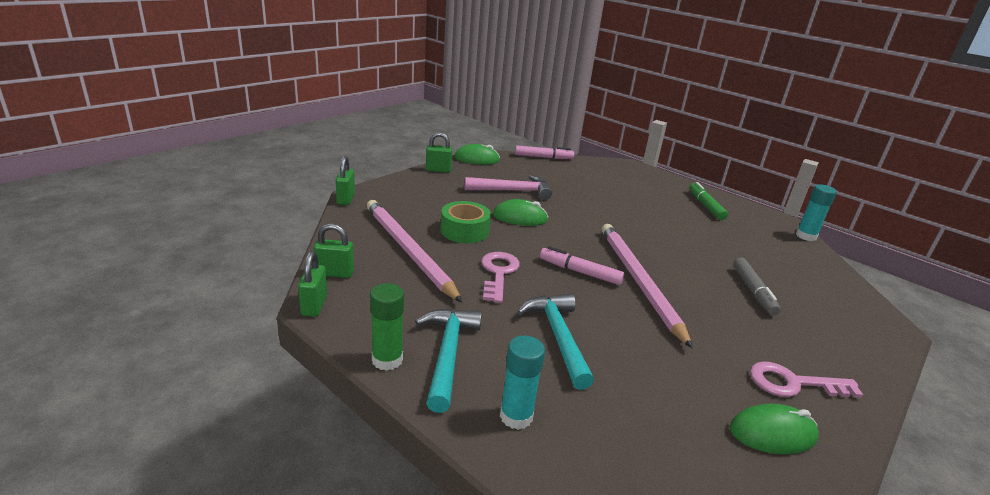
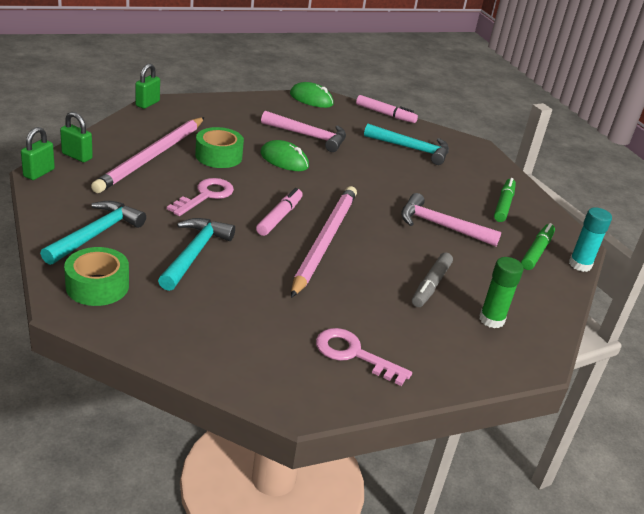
camera: 25 degrees right, 5 degrees up
pink pencil [367,200,462,303] -> pink pencil turned 150 degrees counterclockwise [91,117,205,193]
green glue stick [370,283,404,371] -> green glue stick moved to [479,257,523,328]
green padlock [426,132,452,173] -> none
turquoise glue stick [500,335,545,430] -> green tape [64,247,129,306]
pink marker [540,246,624,285] -> pink marker turned 60 degrees clockwise [256,188,303,236]
green mouse [730,403,819,454] -> none
none -> turquoise hammer [364,124,449,165]
none -> pink hammer [401,193,501,247]
none -> green marker [521,223,555,270]

